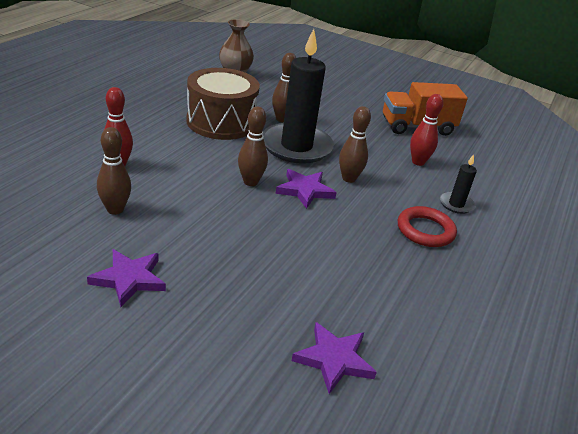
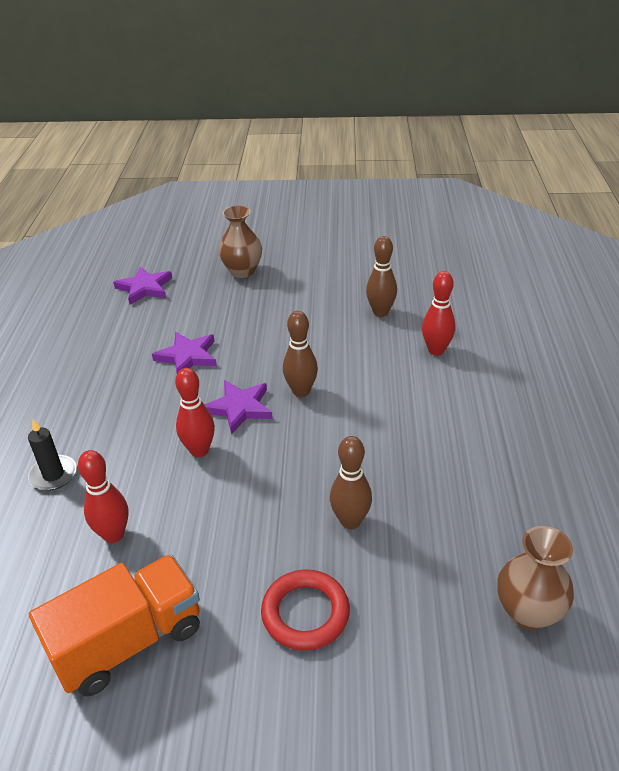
camera: 160 degrees right, 5 degrees up
purple star [87,249,166,307] -> purple star moved to [152,332,217,373]
brown drum [186,68,260,140] -> none
black candle [262,29,334,164] -> none
brown bowling pin [339,106,371,183] -> red bowling pin [175,368,215,457]
red ring [398,206,457,247] -> red ring moved to [261,570,350,651]
none -> brown vase [218,205,262,278]

